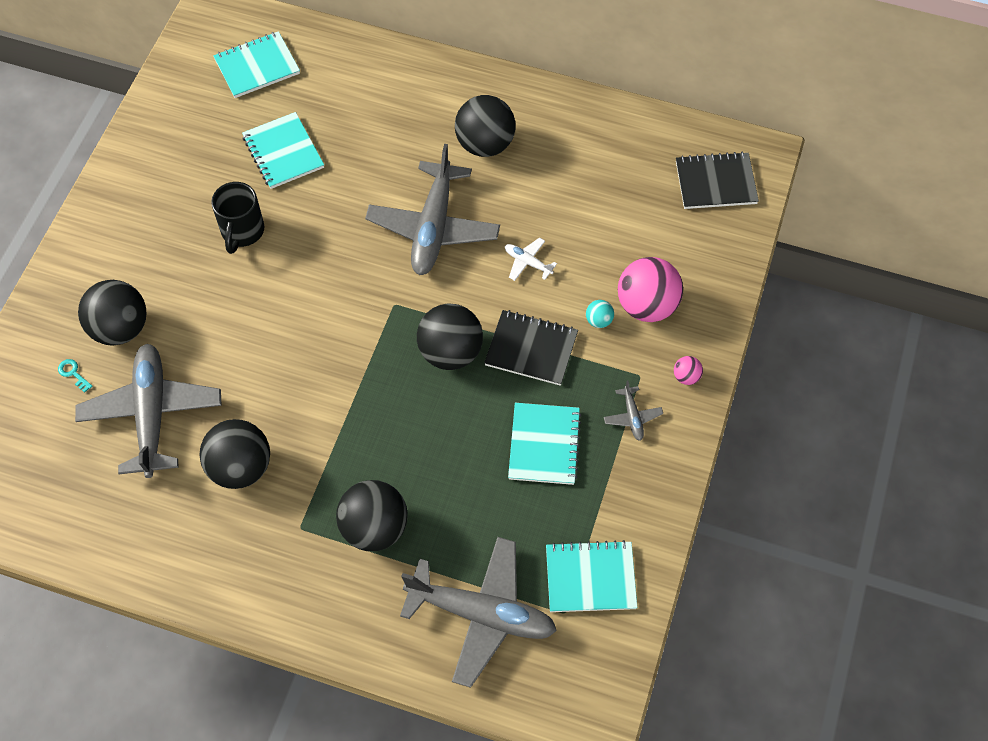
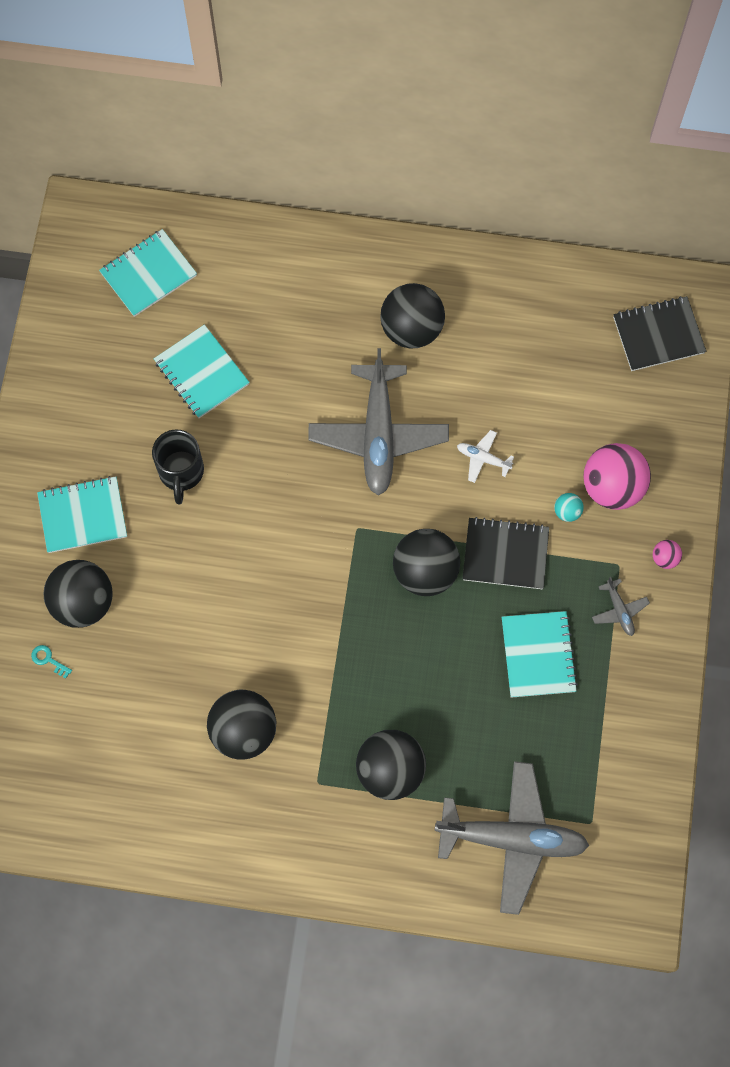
camera: 10 degrees left, 10 degrees up
grey plane [75,343,222,478] -> none
turquoise notebook [546,540,637,612] -> turquoise notebook moved to [37,476,127,553]

